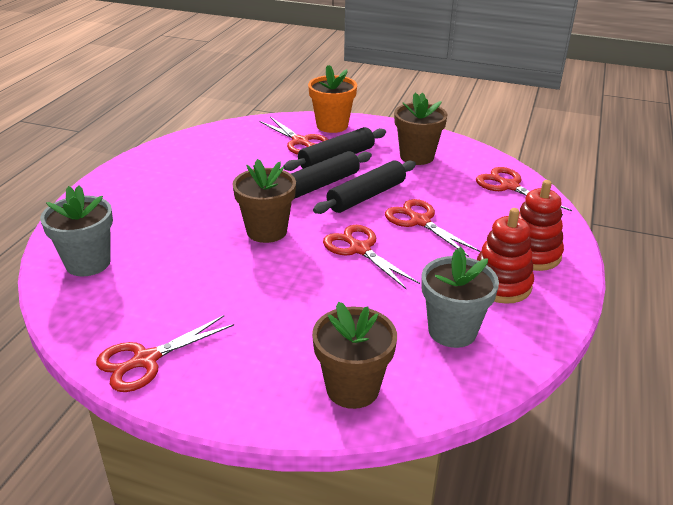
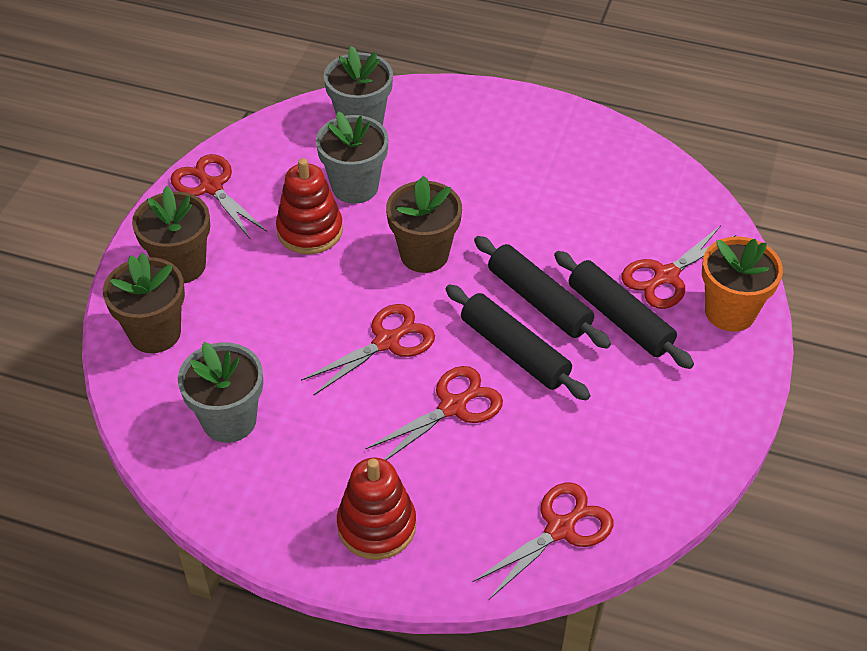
camera: 90 degrees right, 15 degrees up
brown flower pot [394,92,448,165] -> brown flower pot moved to [132,186,210,283]
red stacking toy [477,208,534,304] -> red stacking toy moved to [276,158,343,254]
none -> grey flower pot [316,111,389,204]

